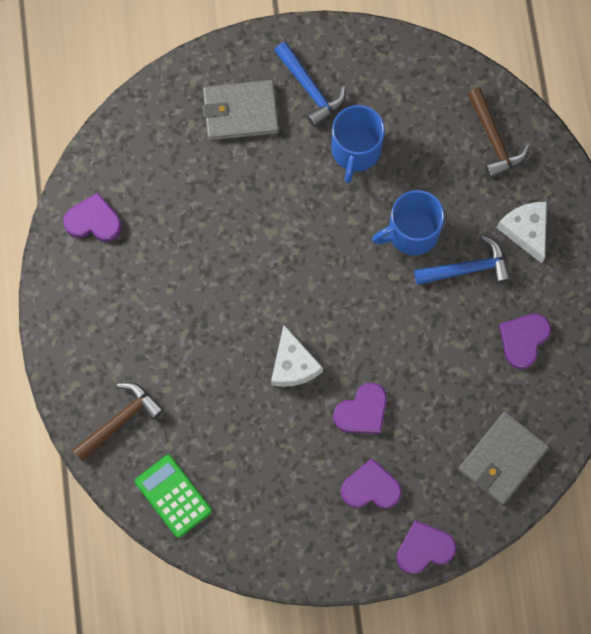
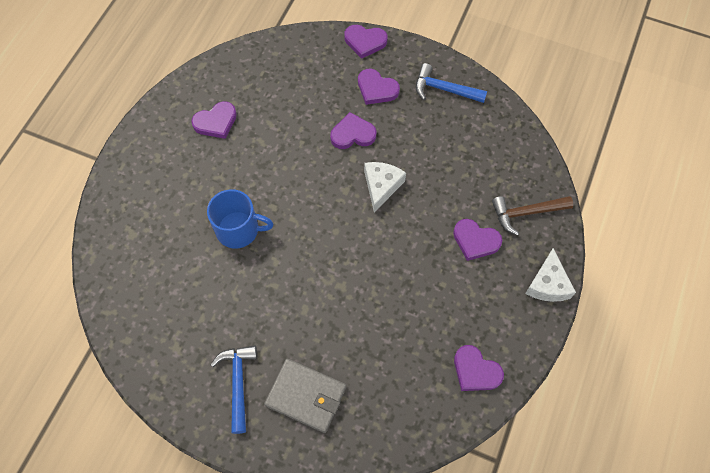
camera: 150 degrees left, 10 degrees down
green calculator [135,455,212,538] -> none
blue mug [331,105,385,183] -> none
blue hammer [414,236,511,285] -> blue hammer moved to [416,63,487,103]
grey wallet [458,412,549,505] -> none
brown hammer [467,88,530,178] -> none
white cheese [497,202,547,263] -> white cheese moved to [525,248,576,302]
none -> purple heart [453,219,502,261]

